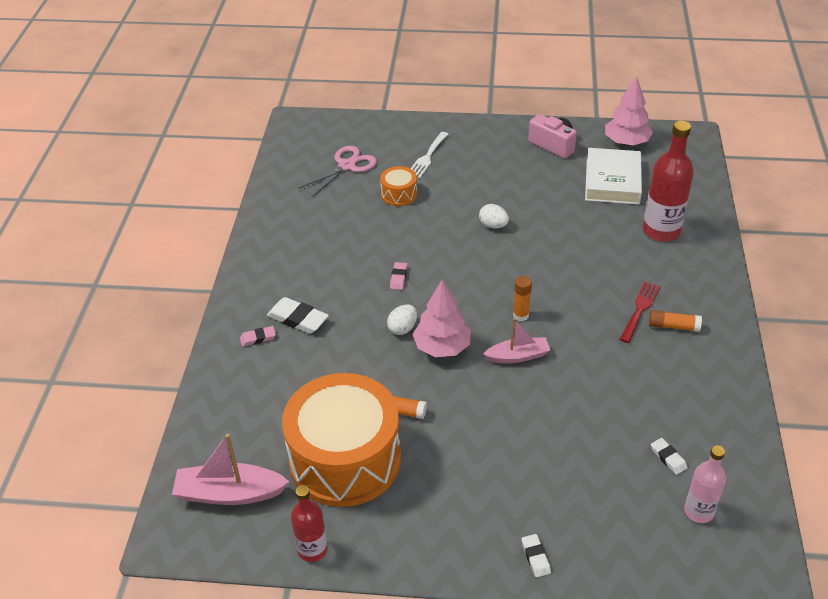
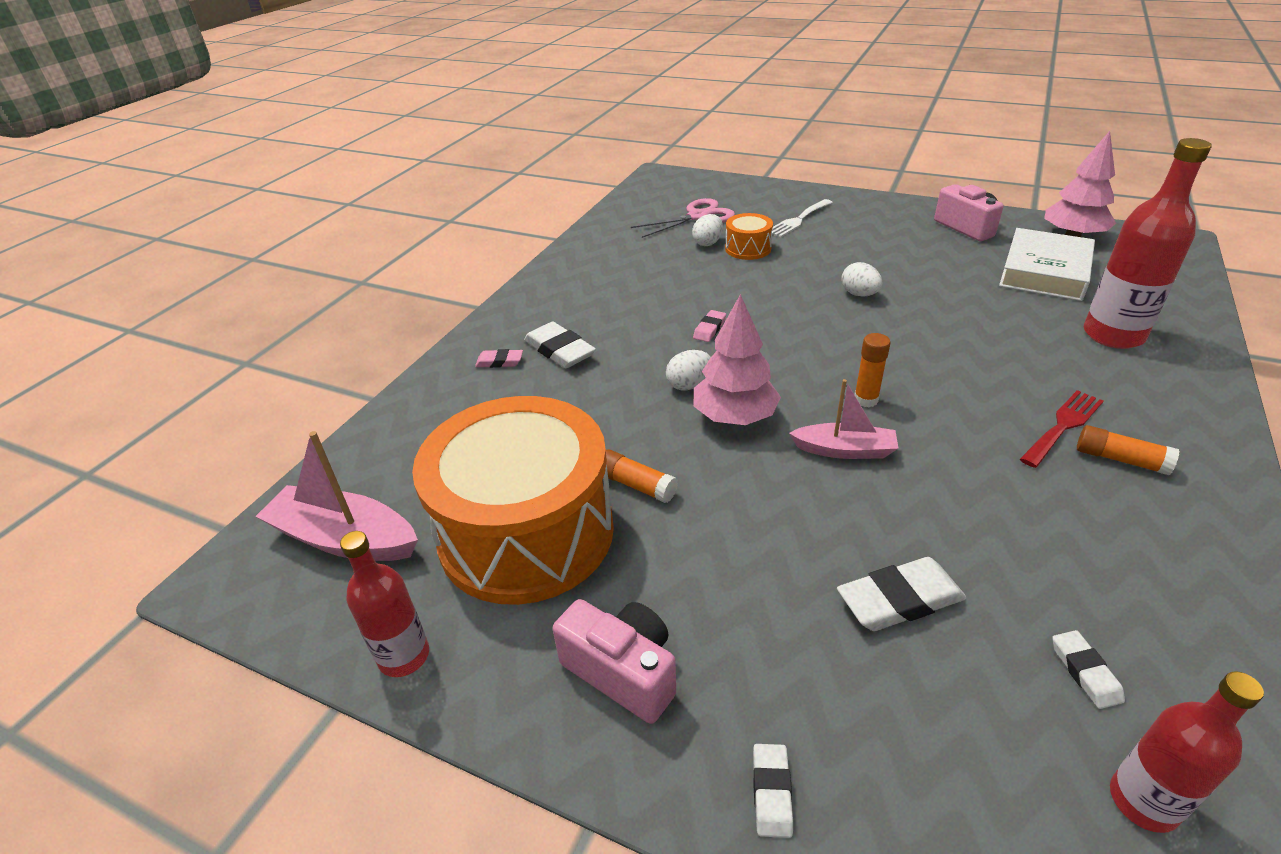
camera: 20 degrees right, 5 degrees down
pink bottle [684,445,726,523] -> red bottle [1110,671,1264,833]
none -> pink camera [553,599,676,724]
none -> white egg [692,214,723,246]
none -> white eraser [837,557,966,631]

